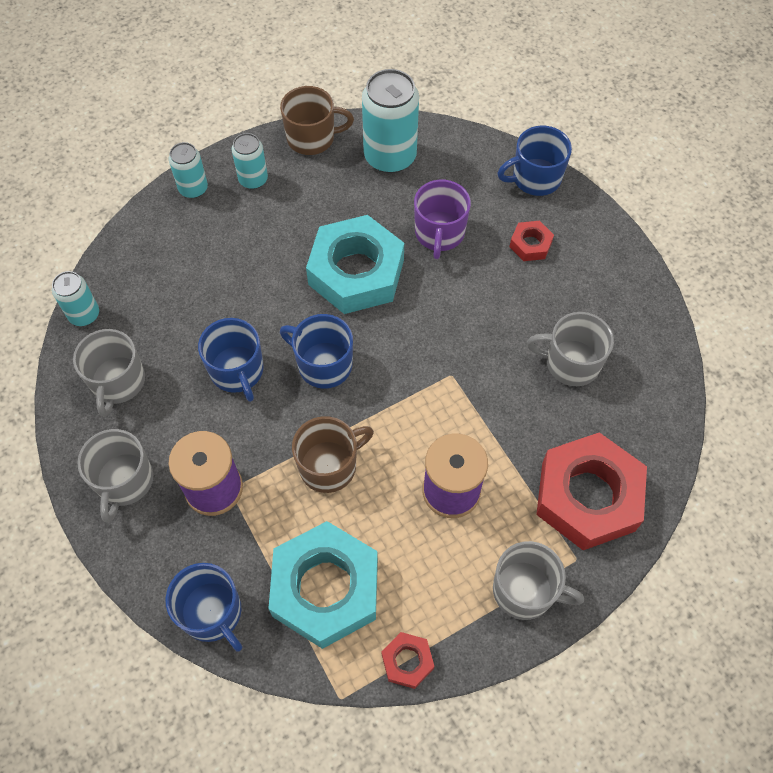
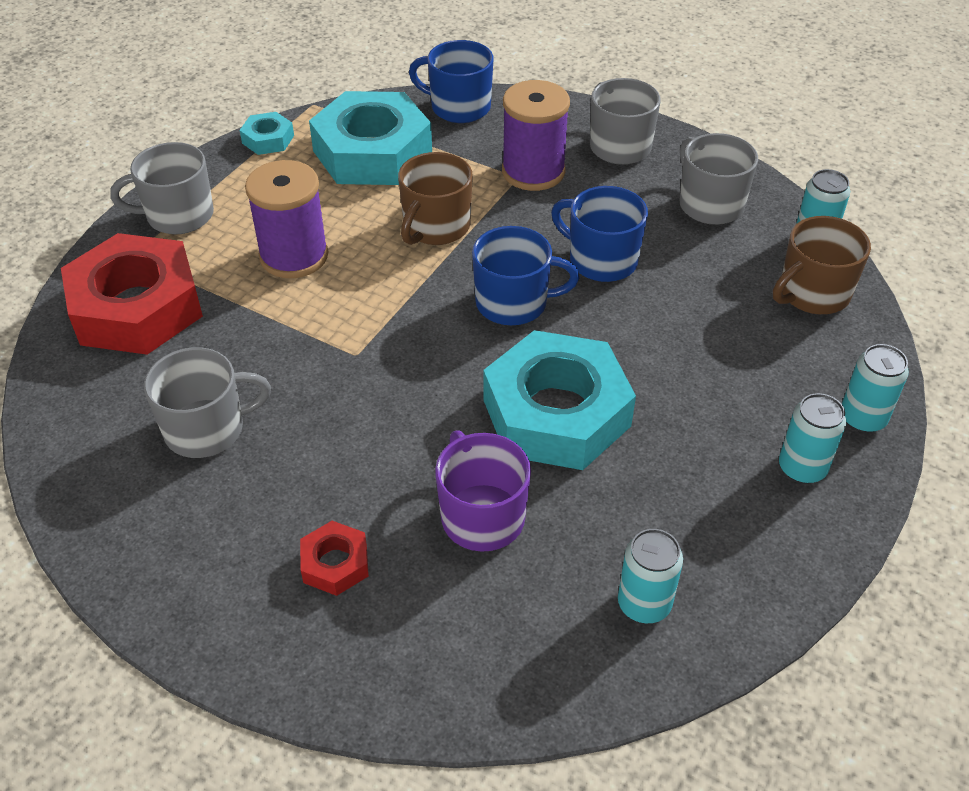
camera: 150 degrees right, 15 degrees down
brown mug [280,86,354,155] -> brown mug moved to [773,216,871,314]
turquoise can [362,69,419,173] -> turquoise can [618,529,683,623], size x0.56
red nut [382,632,434,689] -> turquoise nut [240,112,294,155]
blue mug [497,126,572,196] -> none

